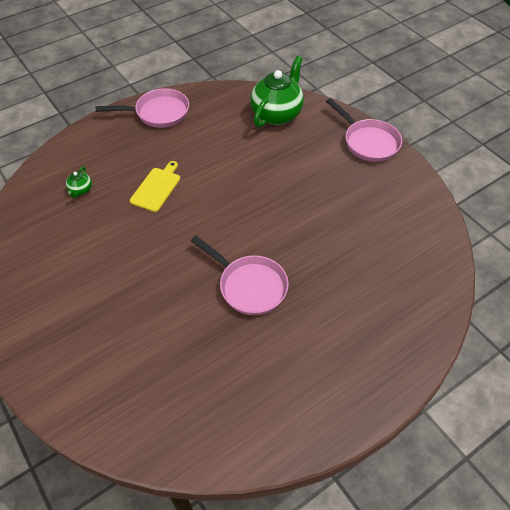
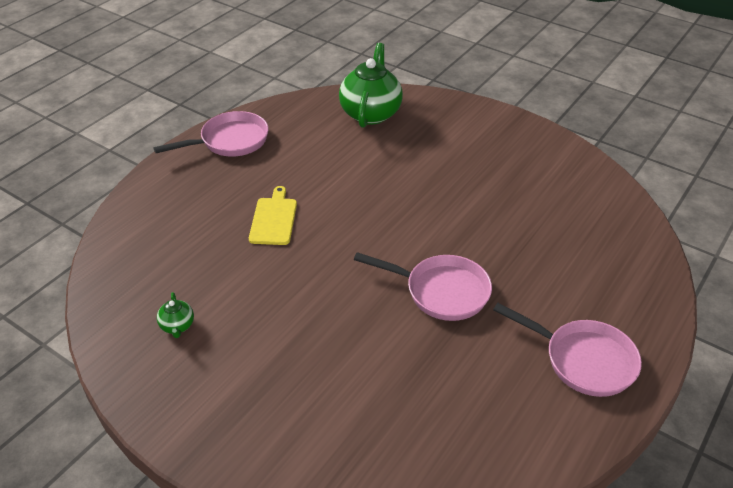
camera: 20 degrees left, 10 degrees down
green teapot [66,167,92,198] -> green teapot moved to [157,292,194,338]
pink pan [326,98,402,162] -> pink pan moved to [493,303,642,397]

